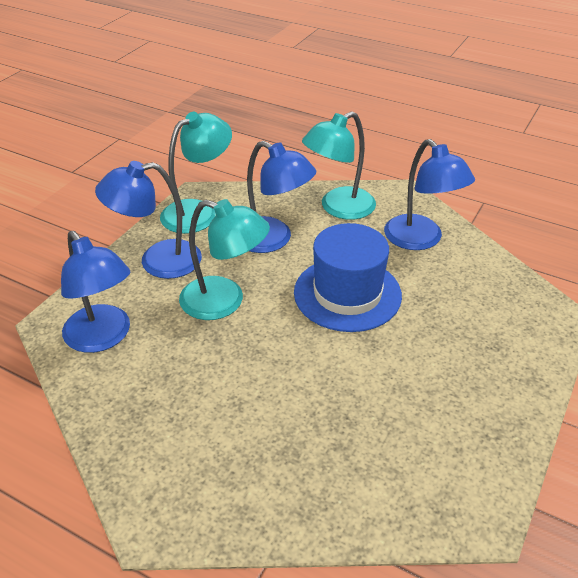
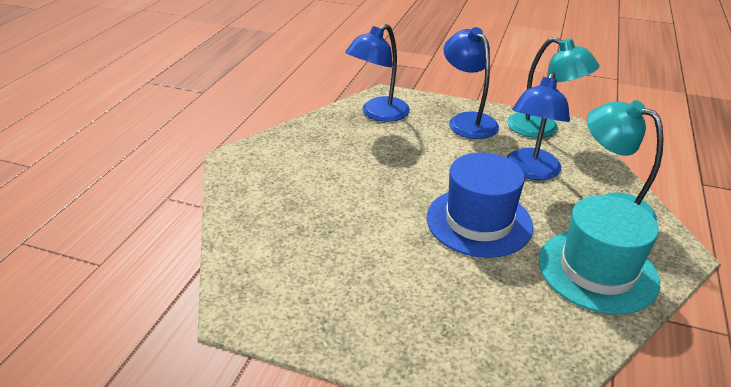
camera: 80 degrees right, 5 degrees down
turquoise lamp [179,199,270,320] -> none
blue lamp [384,139,475,250] -> turquoise hat [539,195,660,314]

